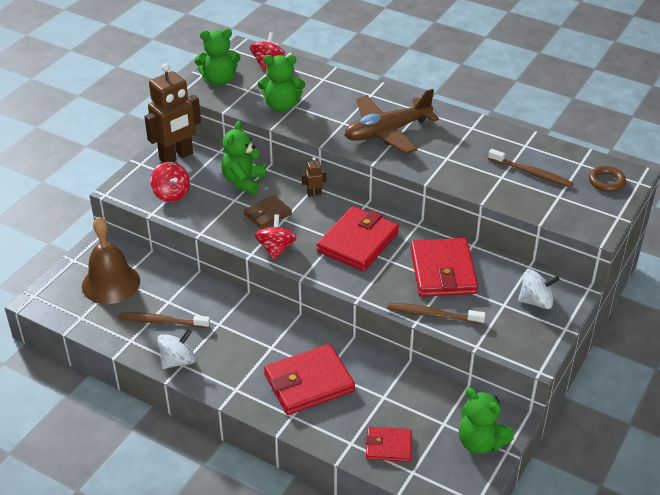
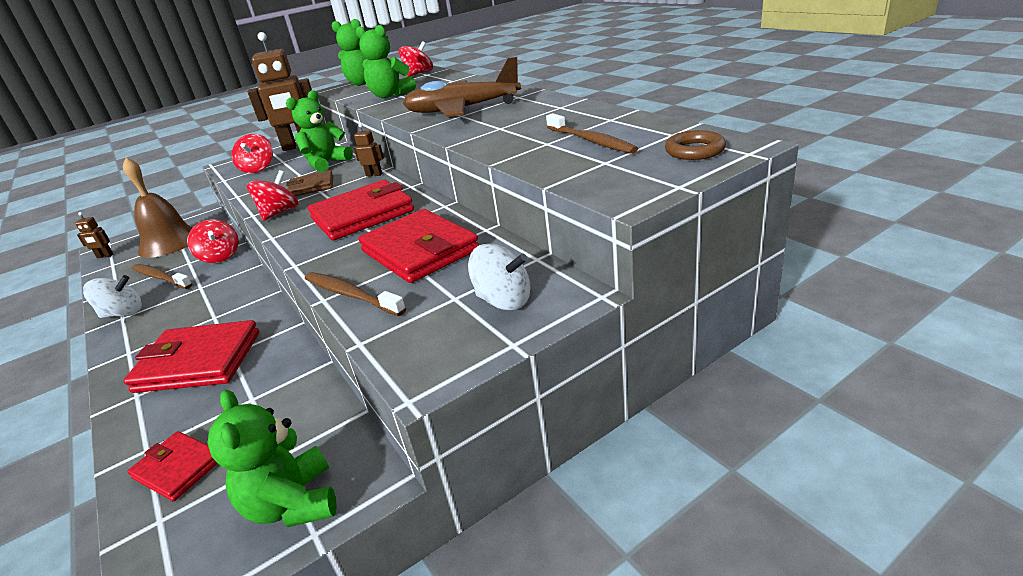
camera: 30 degrees right, 10 degrees down
red wallet [410,238,478,297] -> red wallet turned 60 degrees counterclockwise [358,209,479,283]
none -> brown robot [75,212,113,258]
none -> red spinning top [187,219,239,263]

